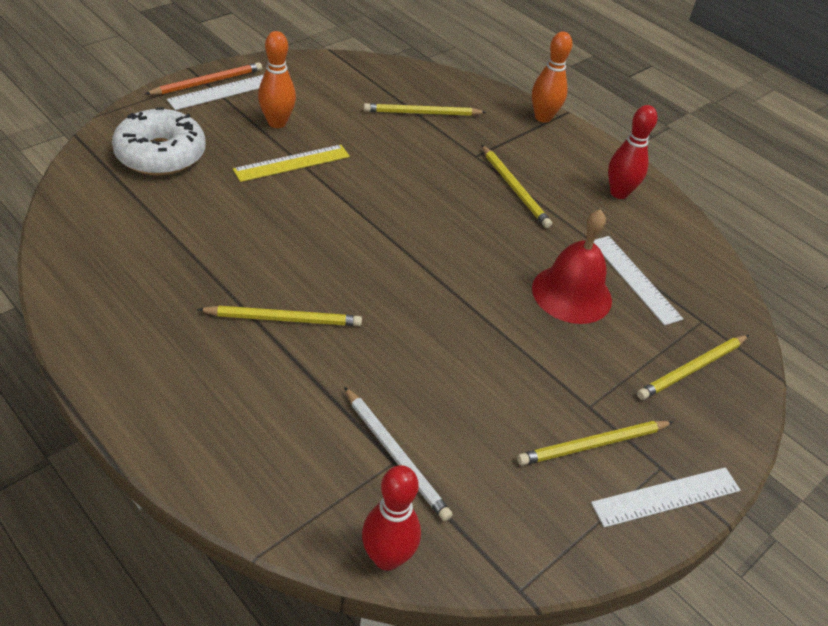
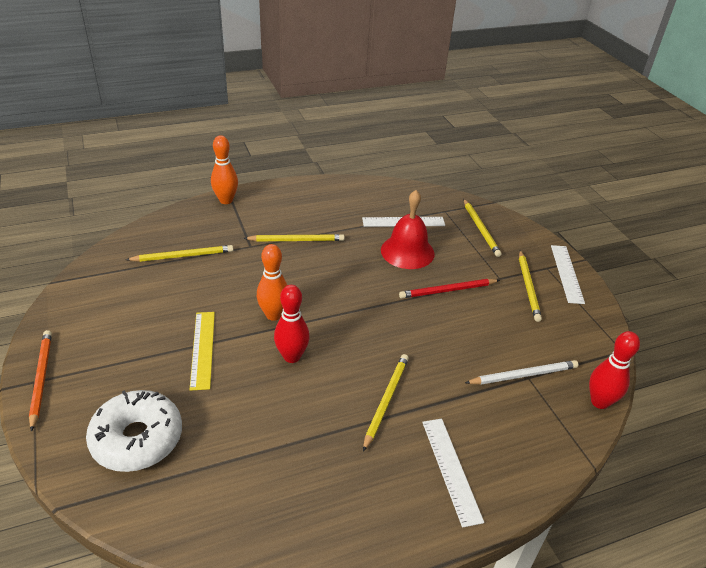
camera: 65 degrees left, 5 degrees down
white ruler [167,75,264,110] -> white ruler moved to [422,419,484,528]
orange bowling pin [258,31,296,128] -> orange bowling pin moved to [257,244,287,321]
yellow pencil [364,103,486,116] -> yellow pencil turned 120 degrees counterclockwise [126,245,233,262]
red bowling pin [608,105,658,199] -> red bowling pin moved to [274,285,310,363]
none -> red pencil [399,279,500,299]

